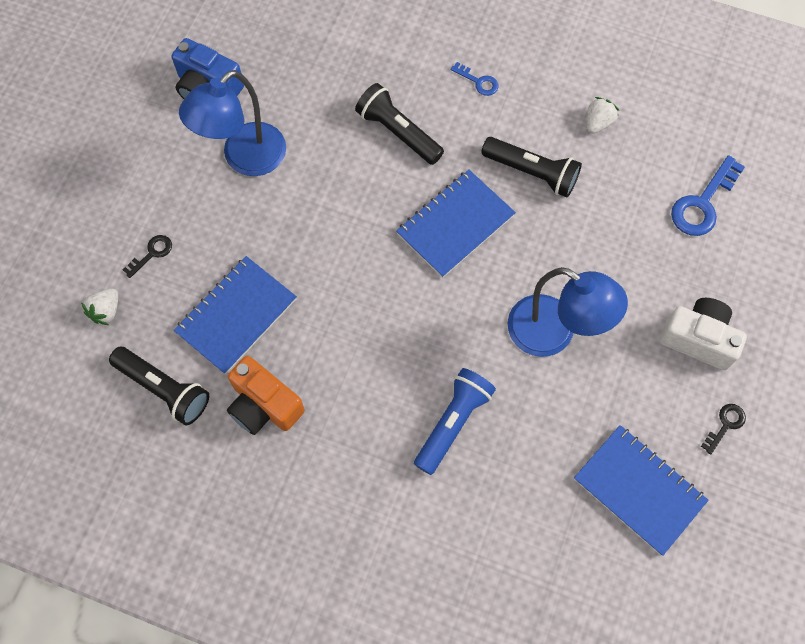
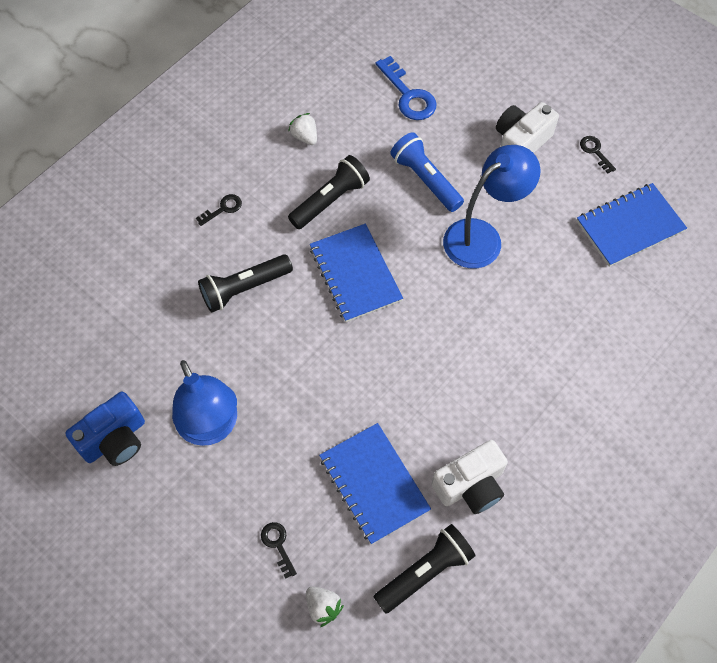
camera: 70 degrees left, 5 degrees down
orange camera [227,356,305,435] -> white camera [431,440,508,514]
blue flashlight [414,368,496,475] -> blue flashlight moved to [390,132,464,212]
blue key [450,62,499,96] -> black key [196,194,242,226]

